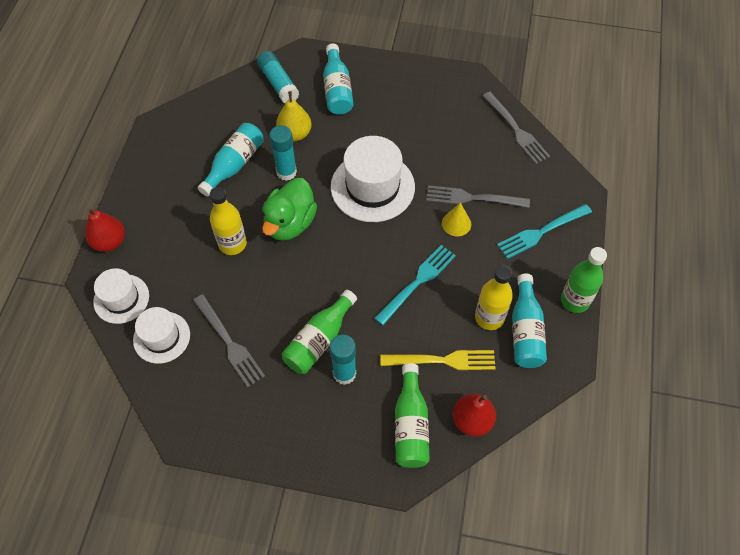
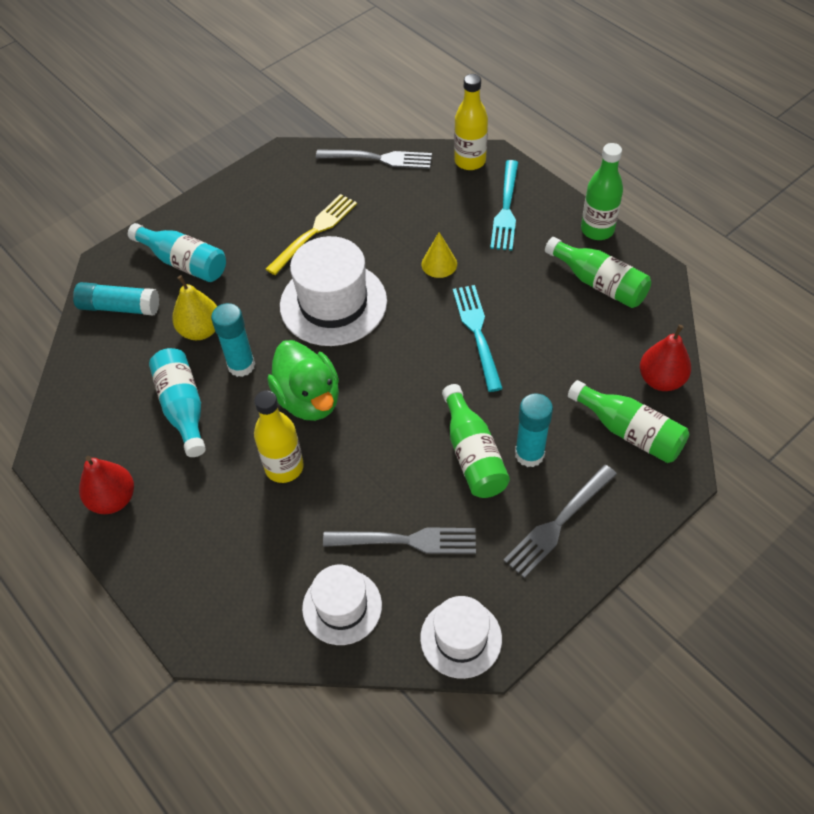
camera: 50 degrees left, 5 degrees down
red pear [85,208,125,252] -> red pear moved to [79,456,134,514]
white hat [93,268,149,324] -> white hat moved to [420,596,502,679]
yellow fork [380,350,496,370] -> yellow fork moved to [266,194,357,275]
grey fork [426,185,530,208] -> grey fork moved to [503,465,617,578]
yellow bottle [475,265,513,330] -> yellow bottle moved to [454,74,488,170]
turquoise bottle [512,273,547,368] -> green bottle [545,237,651,308]

